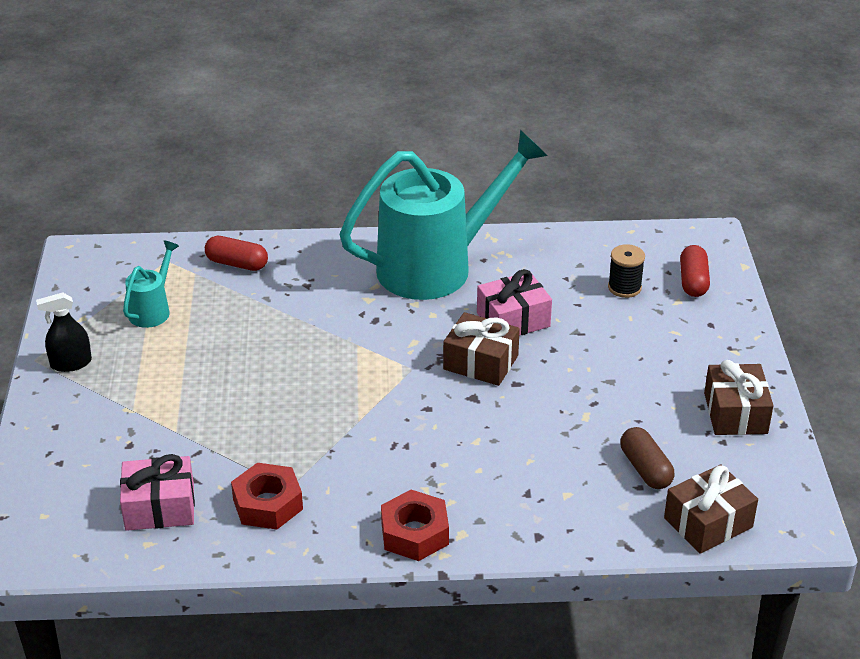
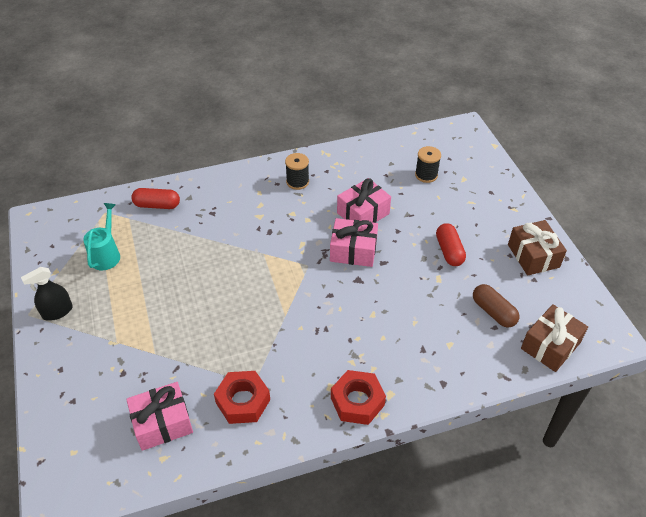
camera: 15 degrees left, 10 degrees up
turquoise watering can [339,130,548,300] -> black spool [285,153,309,190]
brown gift [443,312,520,386] -> pink gift [330,218,378,267]
red capsule [680,245,710,297] -> red capsule moved to [436,223,466,266]

